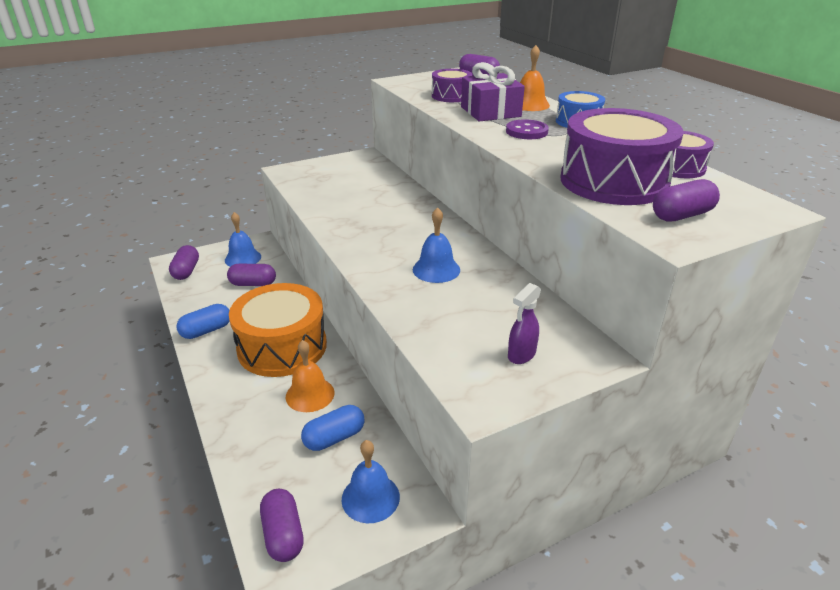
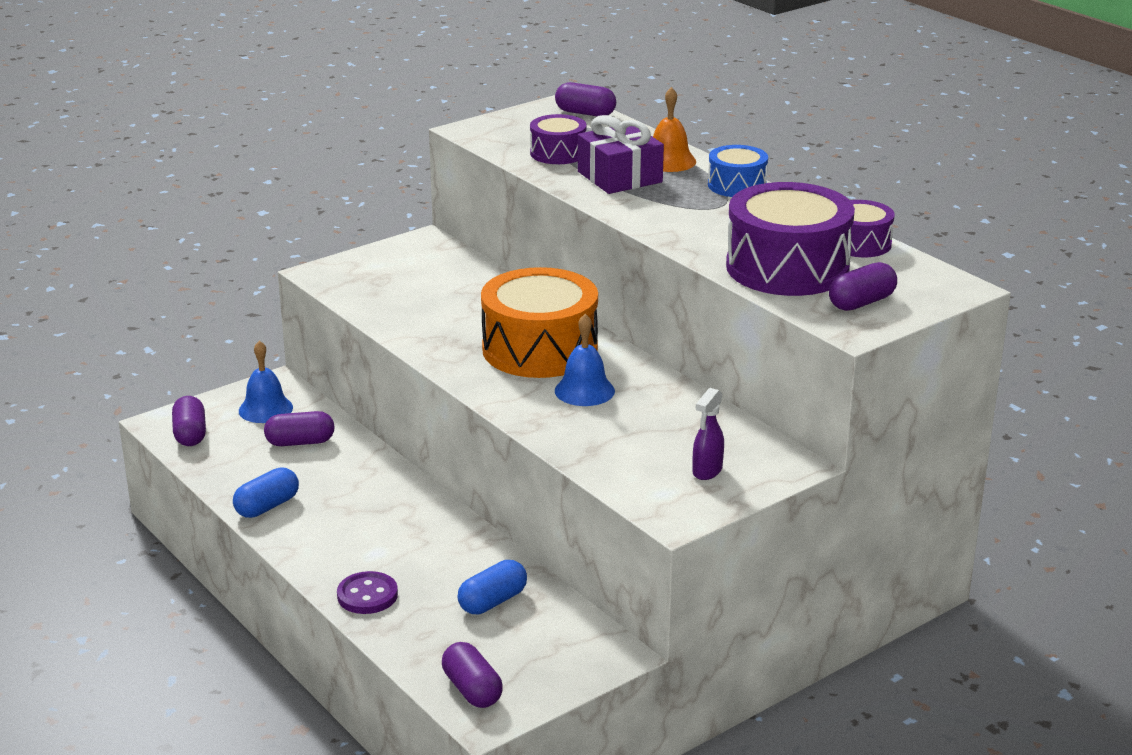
camera: 10 degrees left, 5 degrees down
orange drum [229,283,327,377] -> orange drum moved to [481,267,598,378]
orange bell [286,340,335,412] -> none
blue bell [342,440,400,523] -> none
purple button [506,119,549,139] -> purple button moved to [337,571,398,614]

